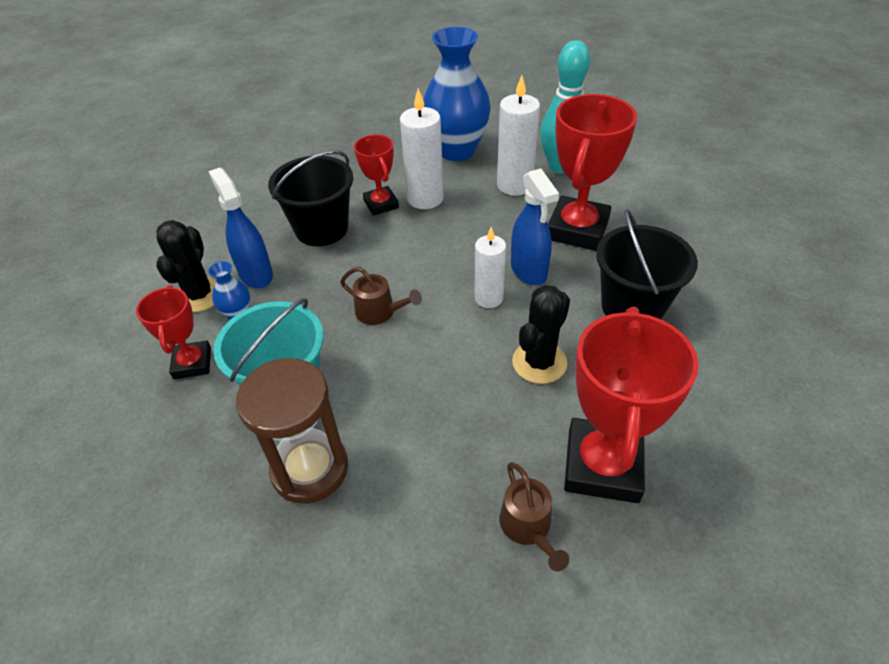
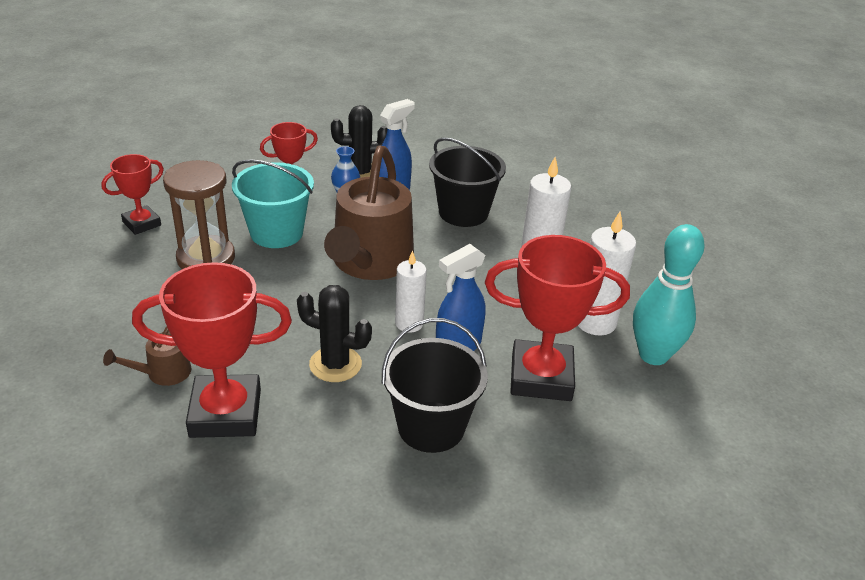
camera: 70 degrees right, 10 degrees down
brown watering can [340,267,422,325] -> brown watering can [324,145,414,280], size x2.33
red trophy [354,135,399,216] -> red trophy moved to [102,154,164,235]
blue vase [423,27,491,161] -> none

